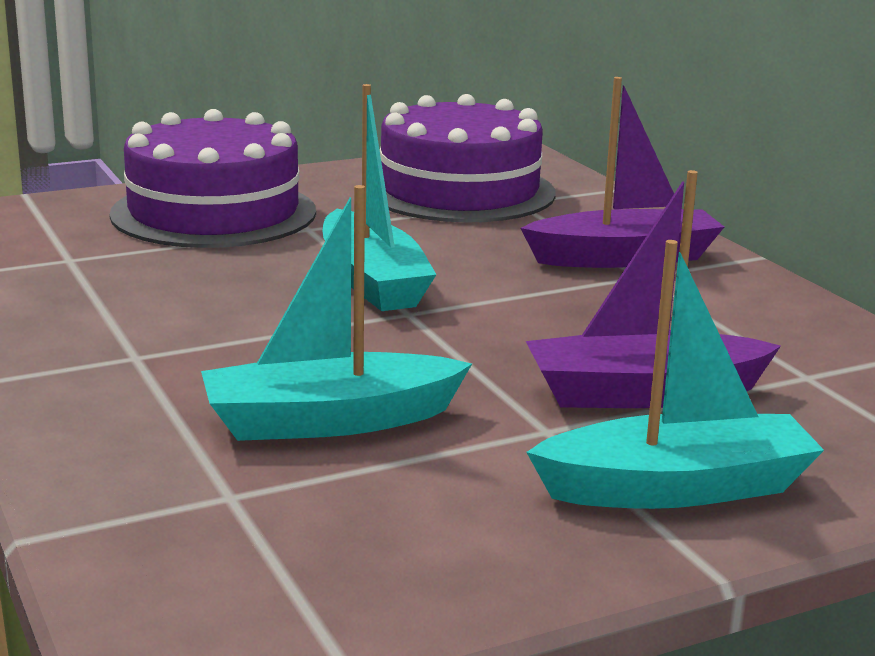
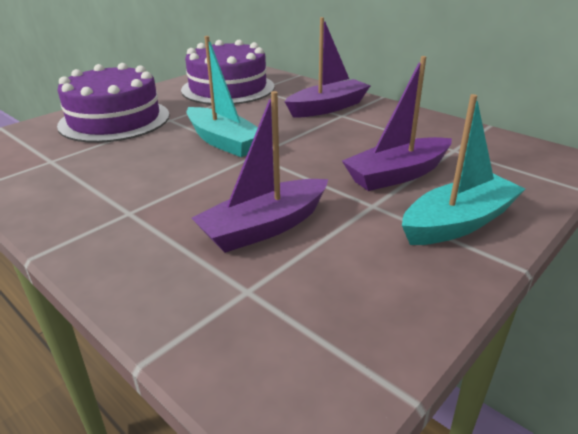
camera: 20 degrees left, 10 degrees up
turquoise boat [201,185,472,441] -> purple boat [191,91,328,253]

